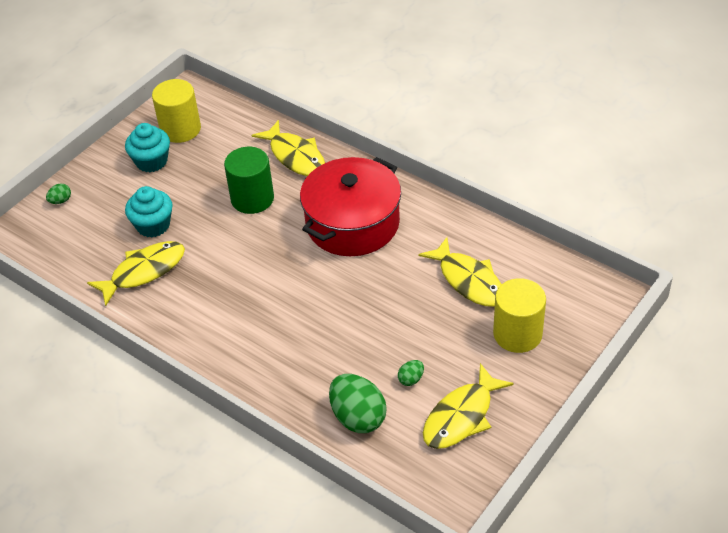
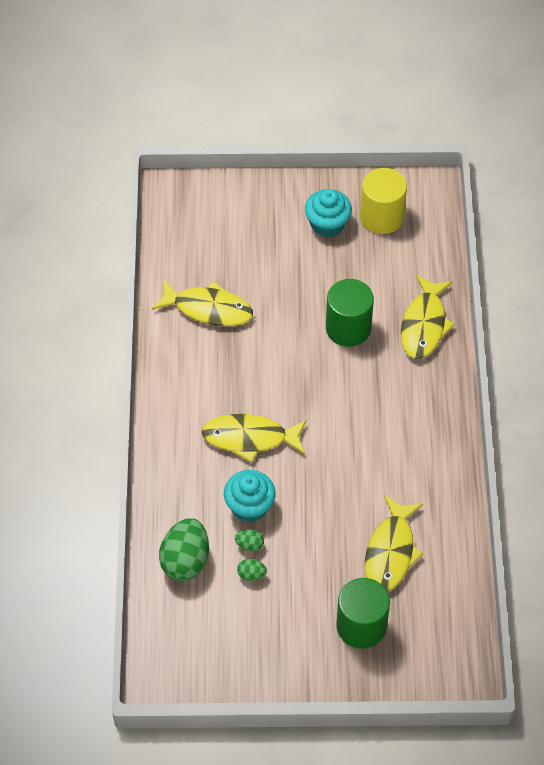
camera: 50 degrees right, 10 degrees up
green egg [46,184,71,204] -> green egg moved to [235,529,264,552]
turquoise cupcake [125,186,173,238] -> turquoise cupcake moved to [224,470,276,522]
red pot [300,157,401,256] -> none
yellow fish [423,363,514,449] -> yellow fish moved to [202,414,307,462]
yellow cylinder [493,278,546,353] -> green cylinder [336,578,390,649]

